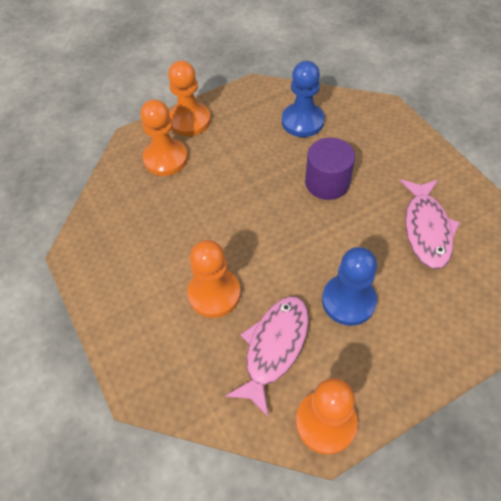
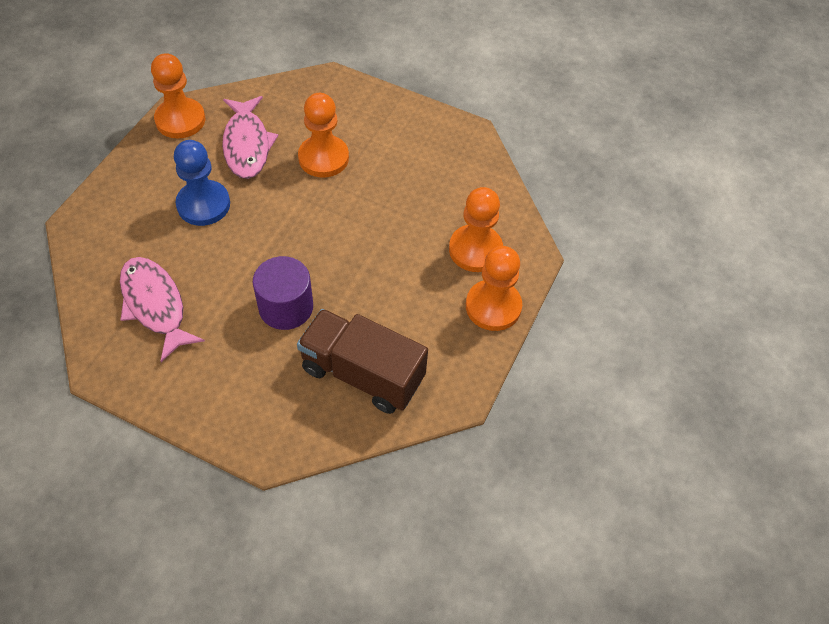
camera: 140 degrees right, 0 degrees up
blue pawn [282,61,325,137] -> brown truck [297,309,428,414]

